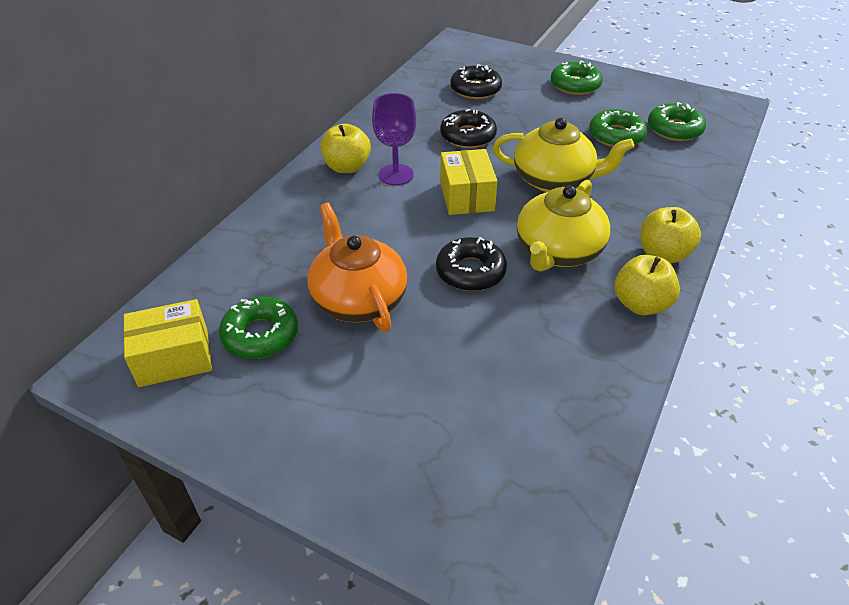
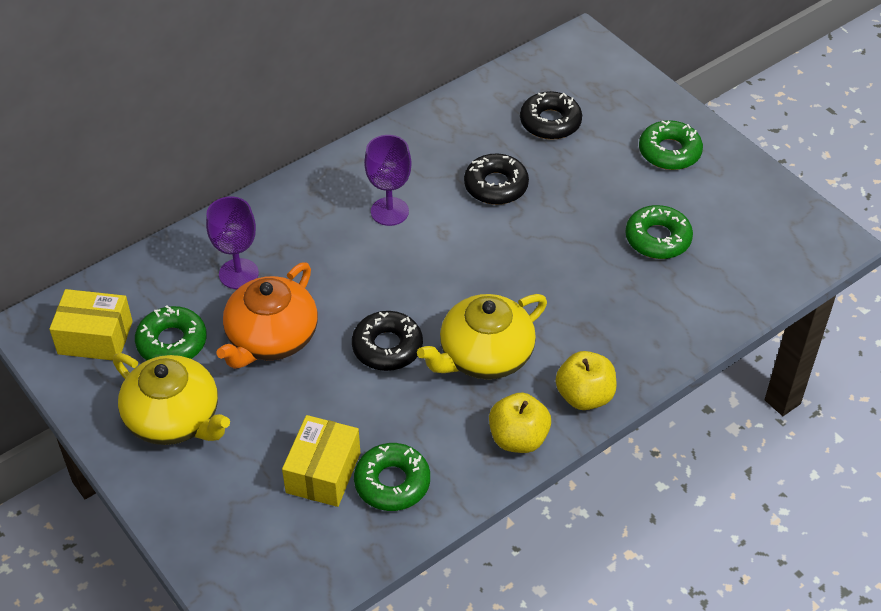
camera: 25 degrees right, 5 degrees up
orange teapot [308,203,408,332] -> orange teapot turned 150 degrees counterclockwise [216,262,318,369]
yellow apple [320,124,371,173] -> none
yellow box [440,149,498,215] -> yellow box moved to [282,415,360,507]
yellow teapot [493,118,634,192] -> yellow teapot moved to [113,353,230,445]
green donut [648,102,706,141] -> green donut moved to [354,443,430,511]
none -> purple goblet [206,196,259,289]

